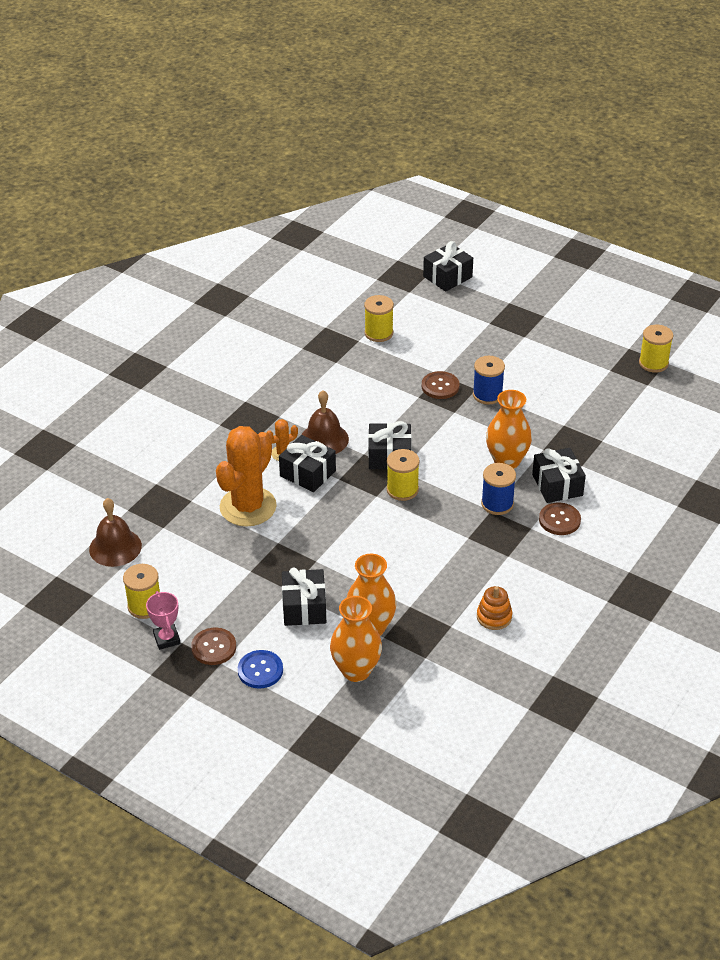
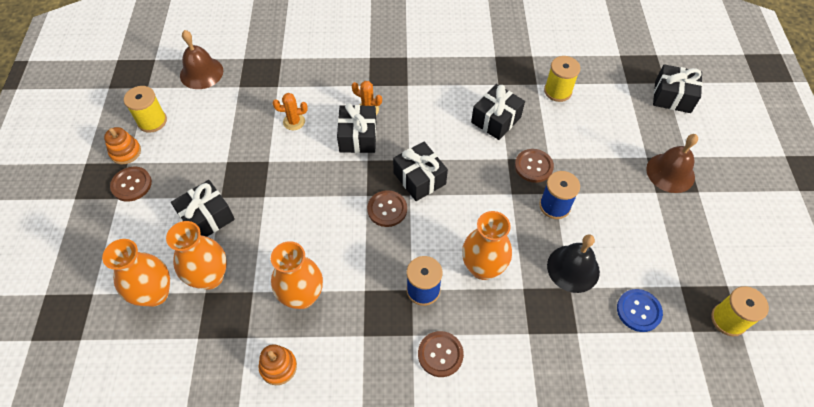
camera: 55 degrees right, 15 degrees up
pink trophy [146,591,181,650] -> orange stacking toy [104,127,141,164]
orange cactus [216,426,277,527] -> orange cactus [273,93,308,130], size x0.44
blue button [238,650,283,689] -> blue button moved to [617,289,663,332]
brown bell [302,390,349,454] -> brown bell moved to [646,134,698,193]
yellow spool [387,449,420,501] -> brown button [367,190,407,227]
black gift [532,448,586,503] -> black gift moved to [471,84,525,140]
none -> orange vase [271,241,323,309]
none -> black bell [547,234,600,293]

